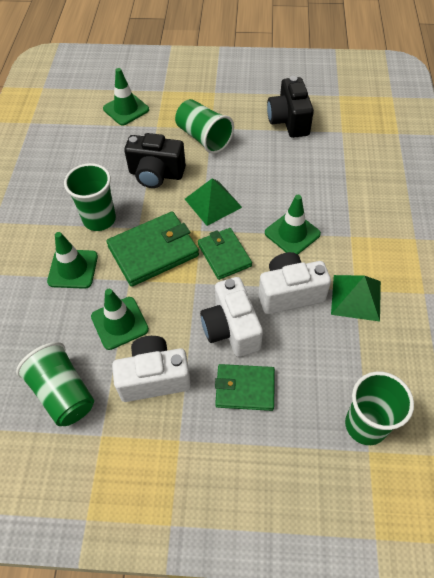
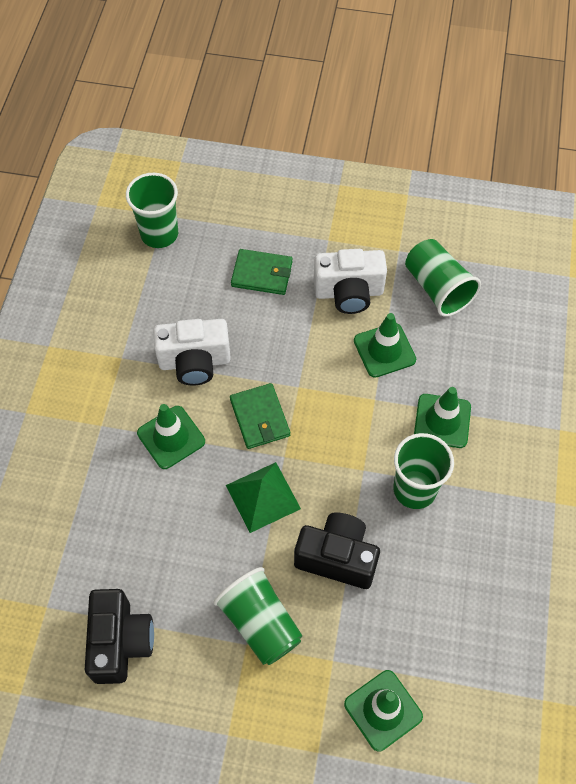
camera: 175 degrees left, 5 degrees up
green wallet [106,211,199,287] -> none
white camera [200,277,263,357] -> none
green pyramid [331,275,381,322] -> none

